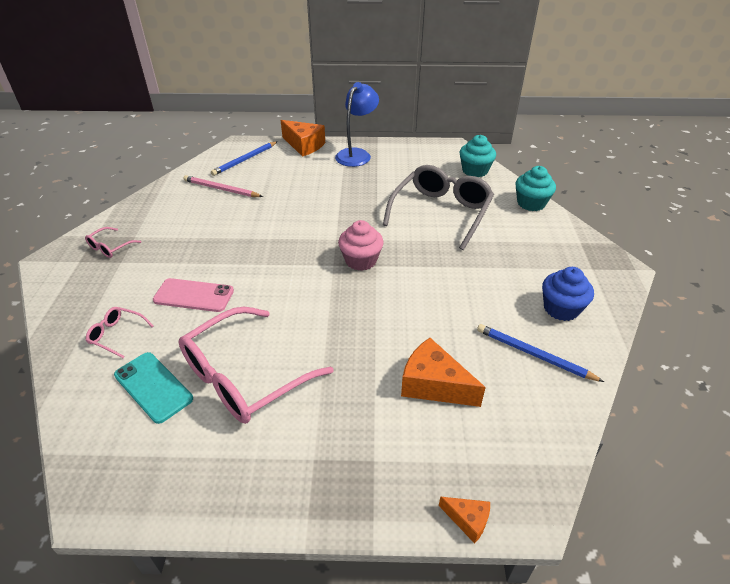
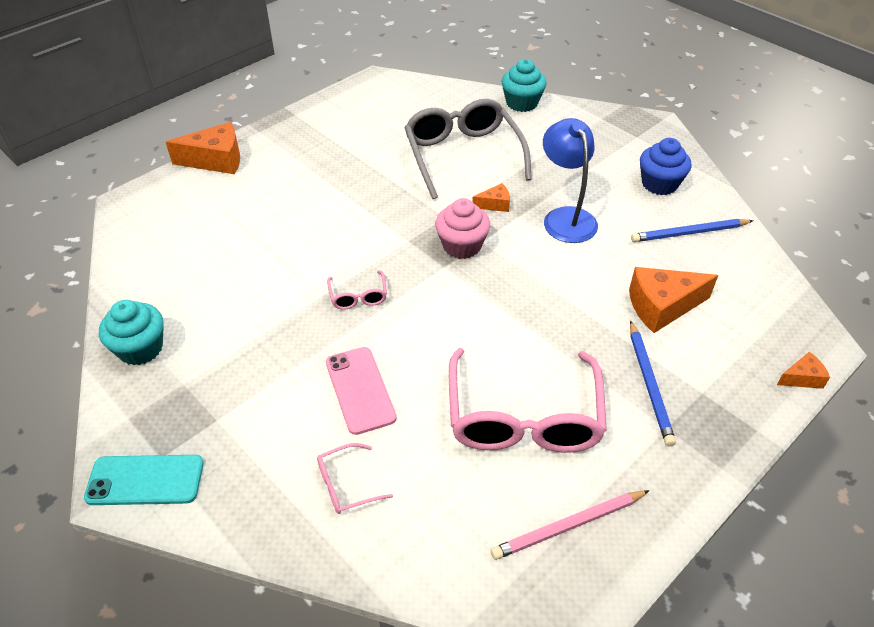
camera: 45 degrees left, 5 degrees up
pink glasses [85,227,141,258] -> pink glasses moved to [327,270,387,310]
turquoise phone [114,352,193,424] -> turquoise phone moved to [84,455,204,505]
pink phone [153,278,234,312] -> pink phone turned 75 degrees counterclockwise [326,347,396,435]
pink pencil [183,175,263,197] -> pink pencil moved to [491,490,650,560]
blue pencil [211,141,278,176] -> blue pencil moved to [630,320,676,447]
blue lamp [335,82,379,167] -> blue lamp moved to [543,118,598,243]
turquoise cupcake [460,135,496,177] -> turquoise cupcake moved to [99,300,164,365]
none -> orange cheese [472,183,510,212]

